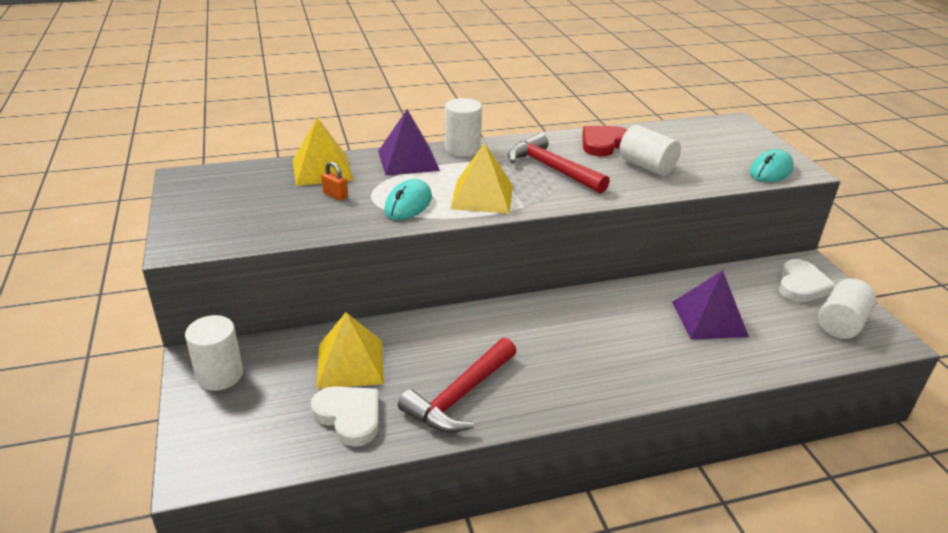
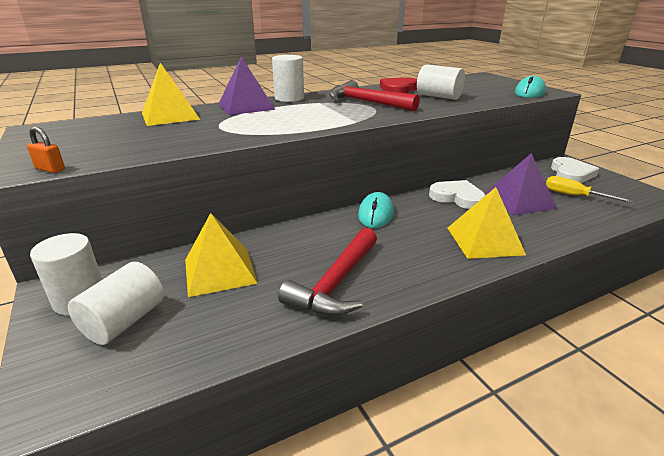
camera: 10 degrees left, 5 degrees down
white heart [311,386,379,447] -> white heart moved to [429,180,486,209]
orange padlock [321,162,348,201] -> orange padlock moved to [27,126,65,173]
turquoise mouse [384,179,432,220] -> turquoise mouse moved to [358,192,394,228]
yellow pyramid [450,143,513,214] -> yellow pyramid moved to [447,187,526,259]
white cylinder [818,279,876,339] -> white cylinder moved to [68,262,164,345]
none -> yellow screwdriver [546,176,634,203]

